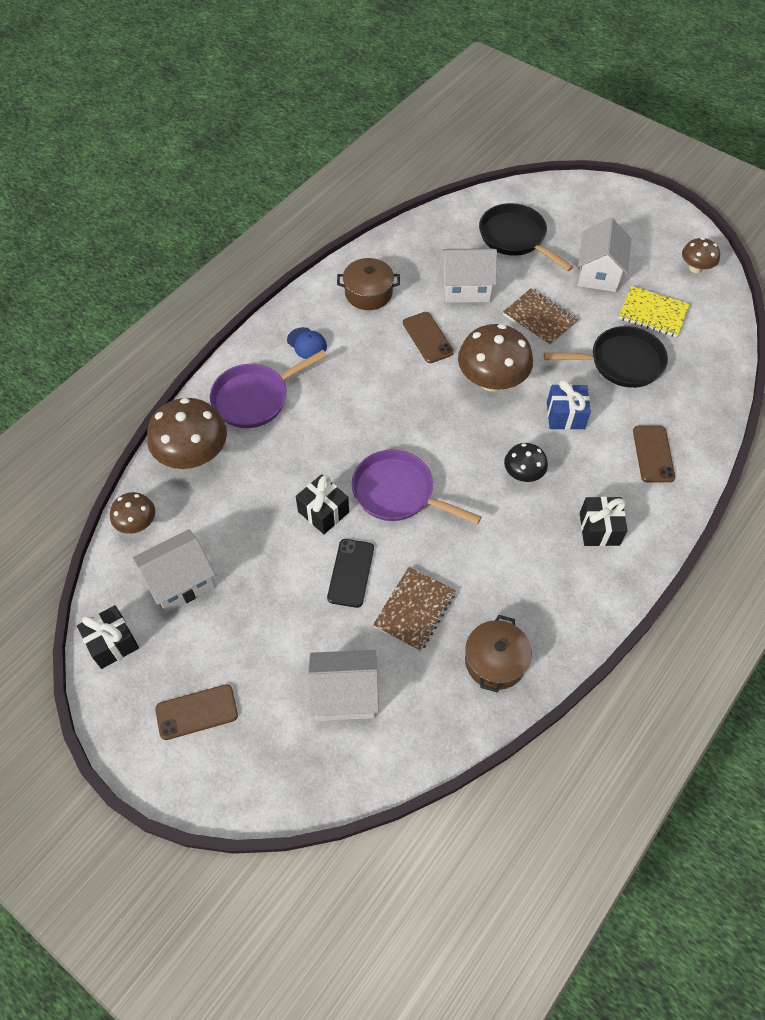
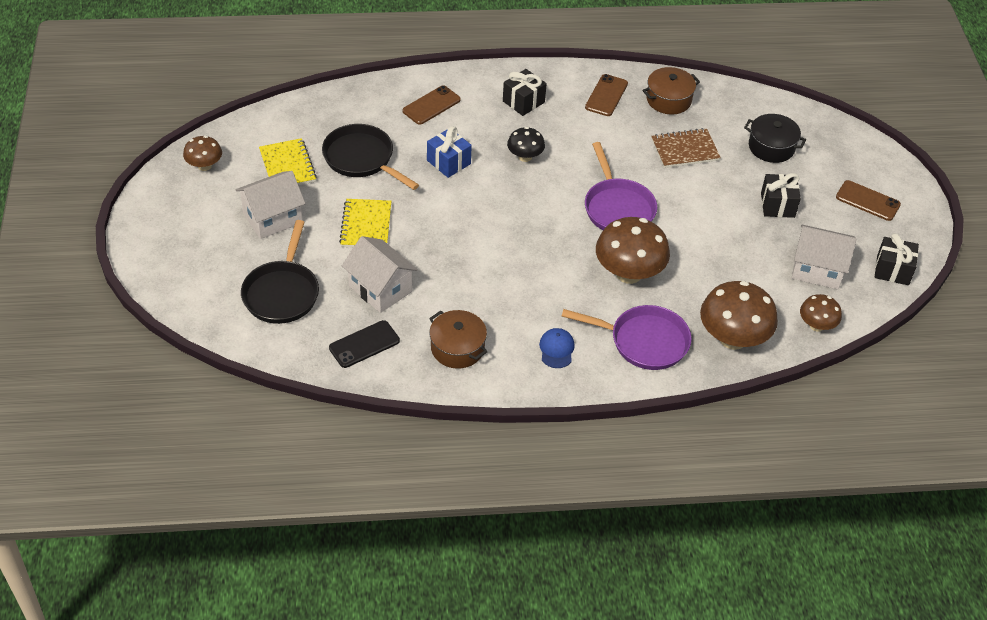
camera: 135 degrees left, 10 degrees down
black gift [296,474,349,534] -> black gift moved to [761,173,801,218]
white house [308,650,379,721] -> black pot [744,114,806,163]
black phone [327,539,374,608] -> black phone moved to [329,320,400,368]
brown phone [403,312,454,363] -> brown phone moved to [585,74,628,116]
brown mushroom [458,324,533,392] -> brown mushroom moved to [596,217,670,284]
brown notebook [503,288,578,347] -> yellow notebook [339,199,391,247]

